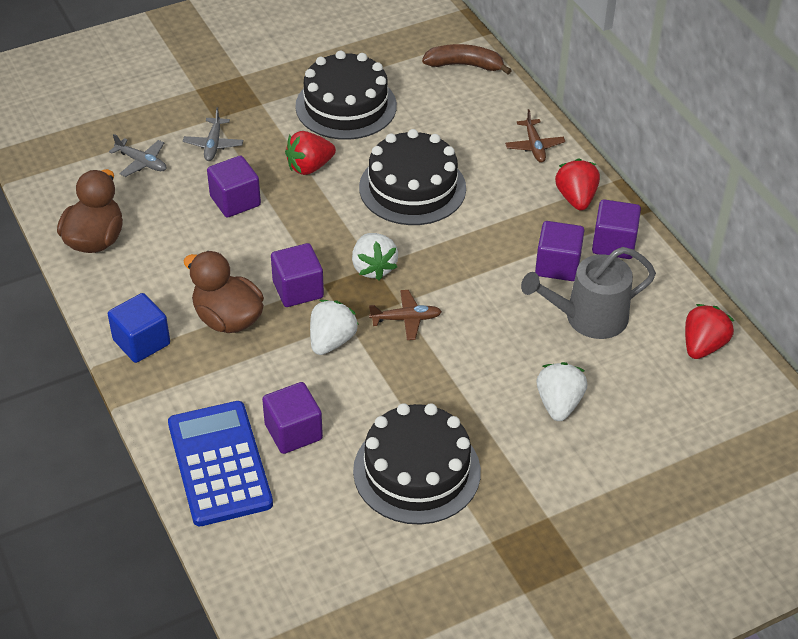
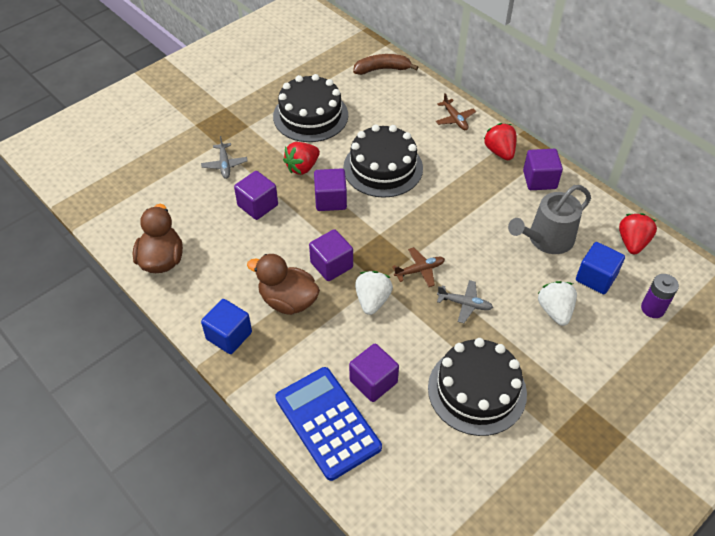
camera: 15 degrees left, 5 degrees up
grey plane [109,134,166,177] -> grey plane moved to [437,280,493,323]
white strawberry [352,233,398,280] -> none
purple cube [535,221,584,281] -> purple cube moved to [314,168,347,211]
none -> blue cube [576,242,625,294]
none -> purple battery [641,274,679,318]

